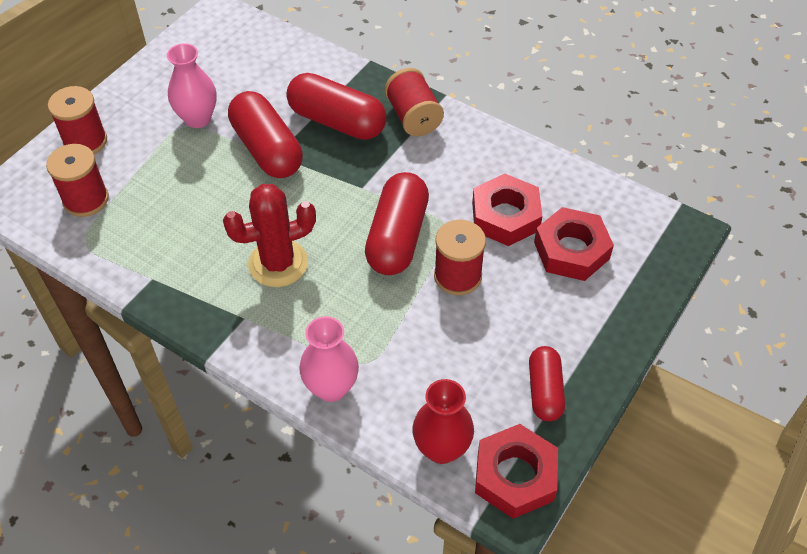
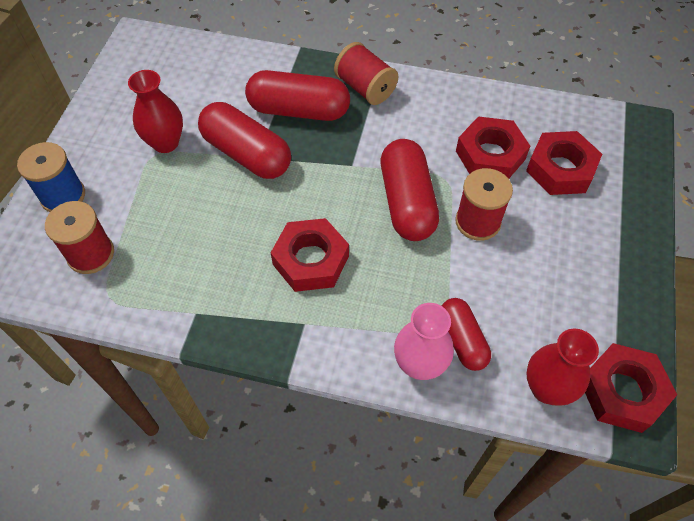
camera: 20 degrees left, 5 degrees up
red spool [48,86,107,154] -> blue spool [17,142,85,212]
pink vase [167,43,217,128] -> red vase [128,70,183,153]
red cactus [223,184,316,287] -> red nut [271,218,349,292]
red capsule [529,346,565,421] -> red capsule moved to [442,298,491,371]

